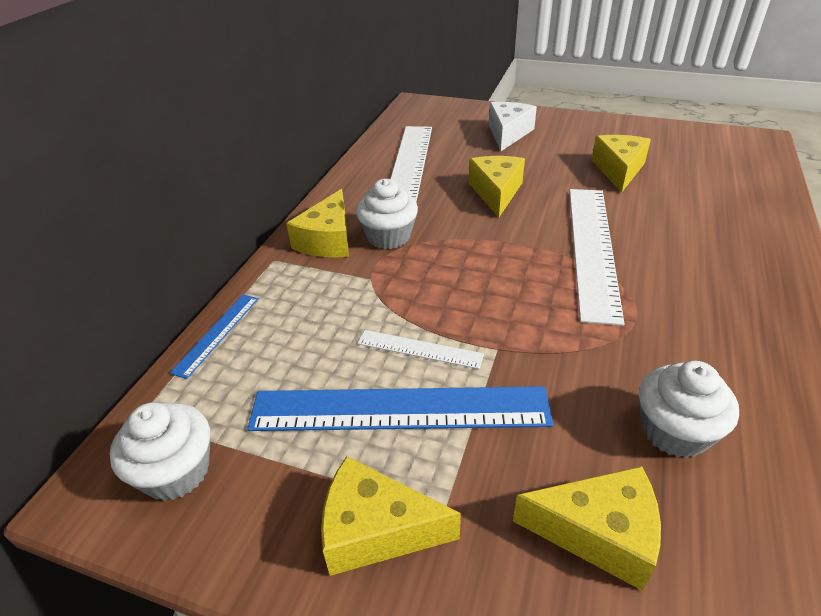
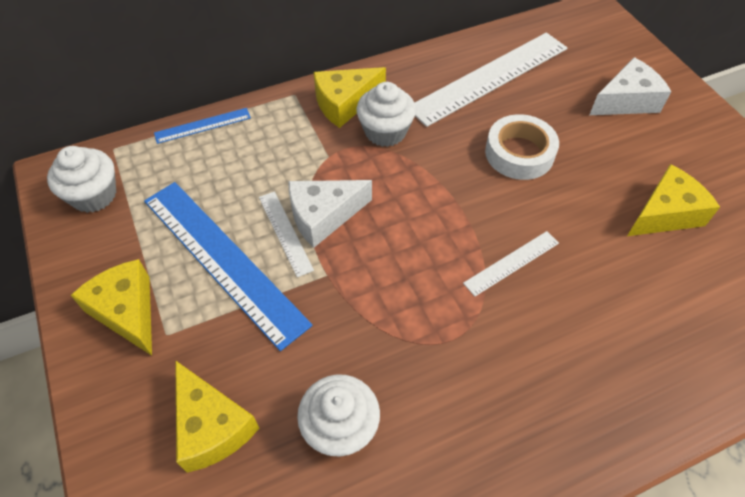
camera: 45 degrees right, 15 degrees up
yellow cheese [469,156,525,217] -> white tape [485,114,559,180]
white ruler [569,189,625,326] -> white ruler [463,231,559,297], size x0.47
none -> white cheese [288,180,372,248]

